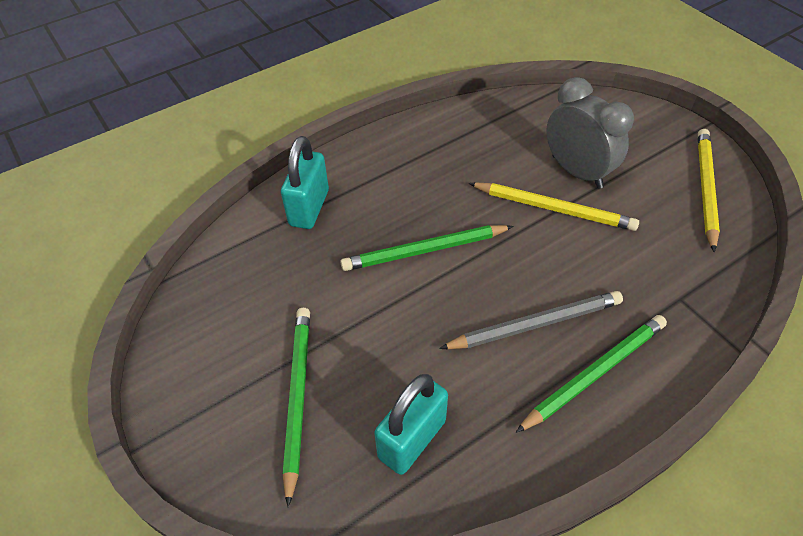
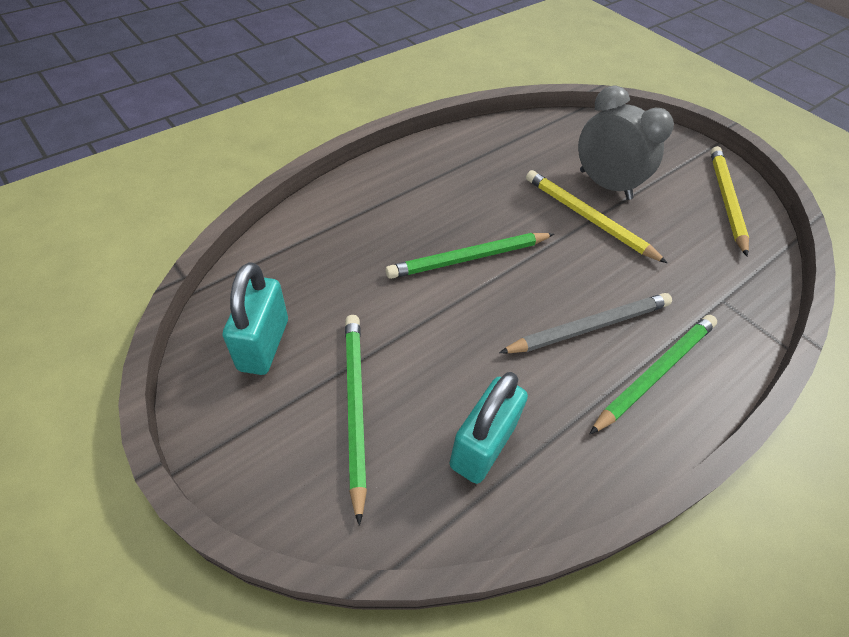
camera: 10 degrees left, 0 degrees up
turquoise padlock [281,136,329,229] -> turquoise padlock moved to [223,262,288,375]
yellow pencil [468,182,639,231] -> yellow pencil turned 150 degrees counterclockwise [526,170,667,263]

